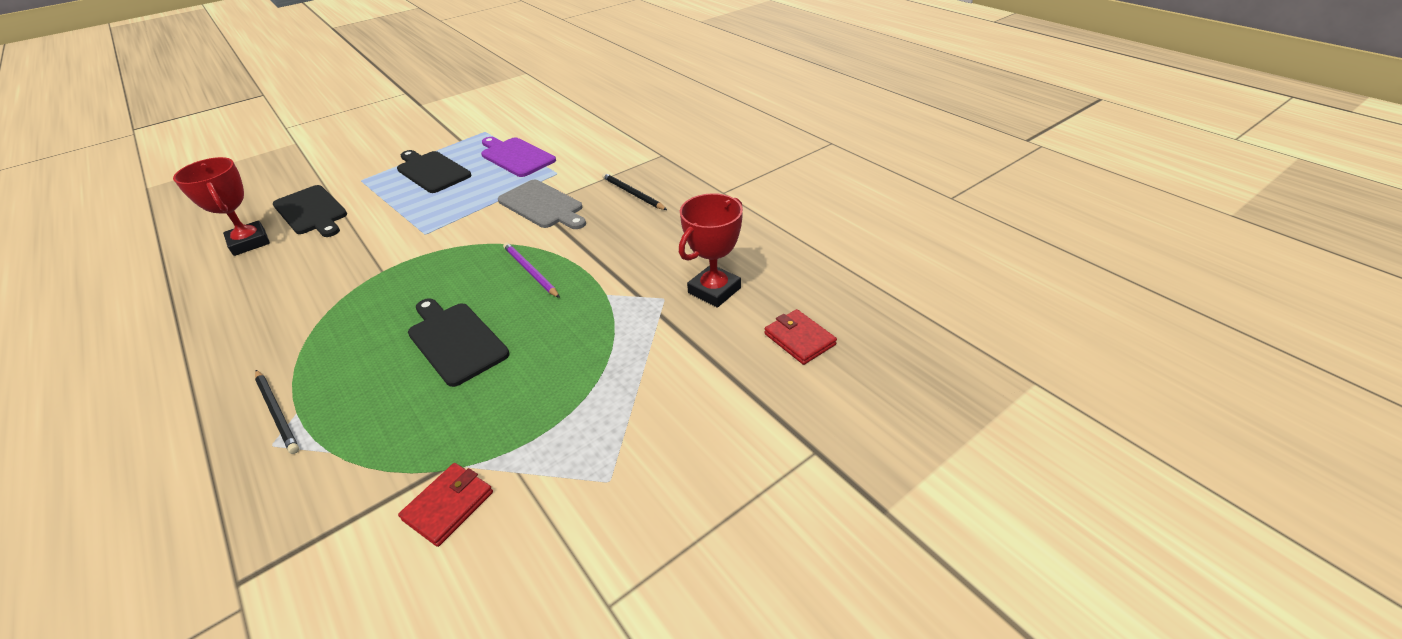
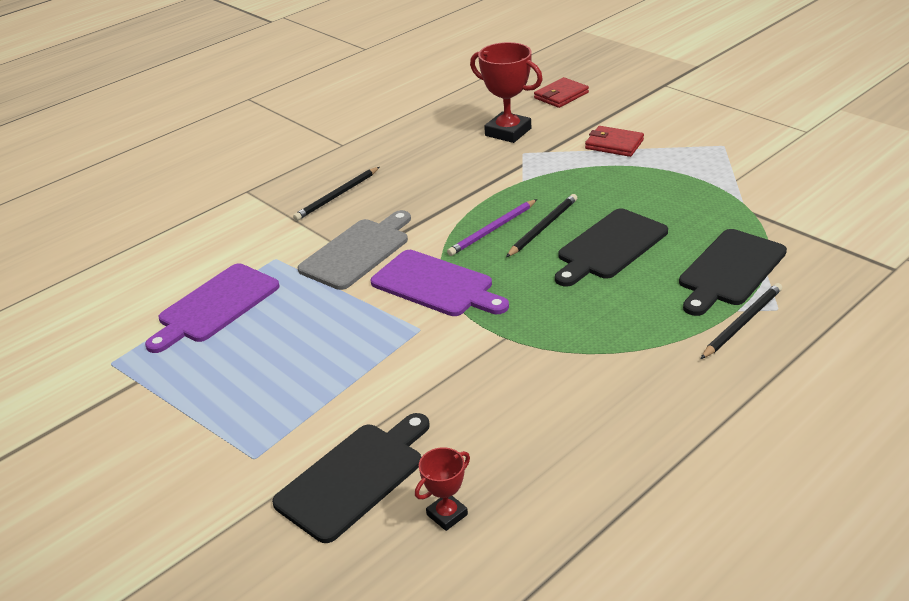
camera: 95 degrees left, 5 degrees down
red trophy [173,157,270,256] -> red trophy [415,447,470,531], size x0.53
black cutting board [397,150,471,193] -> black cutting board moved to [679,229,787,316]
red wallet [398,463,493,547] -> red wallet moved to [585,126,644,157]
none -> purple cutting board [371,250,509,316]
none -> black pencil [506,194,577,257]

